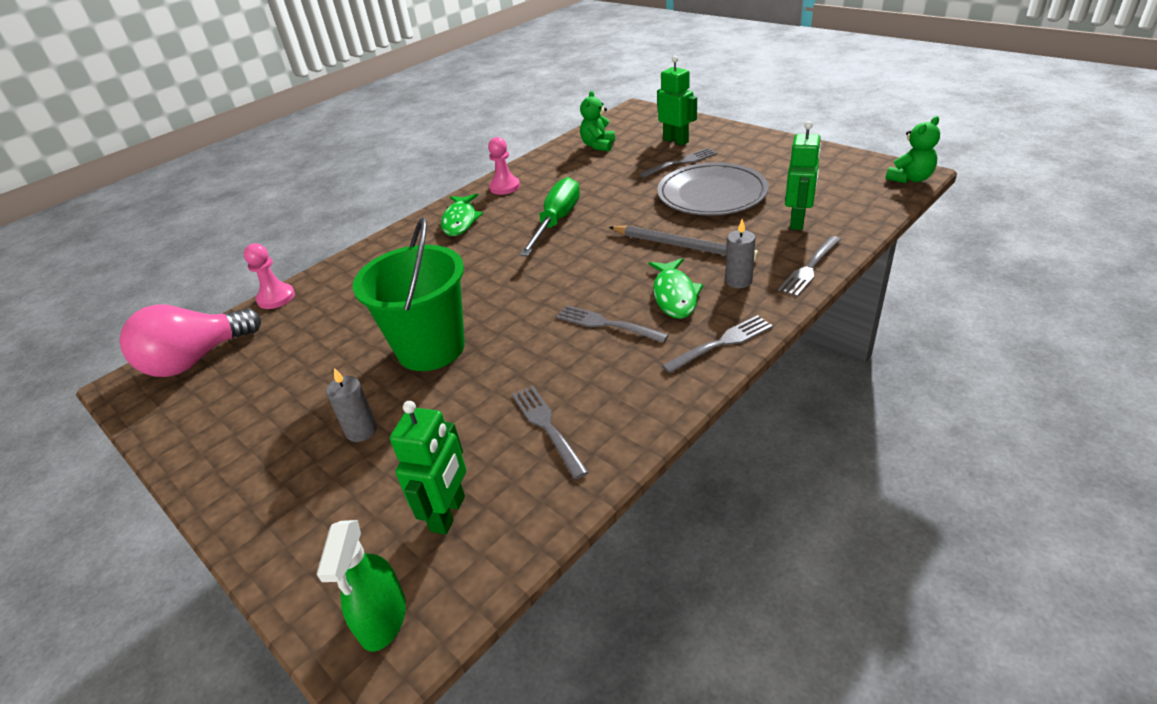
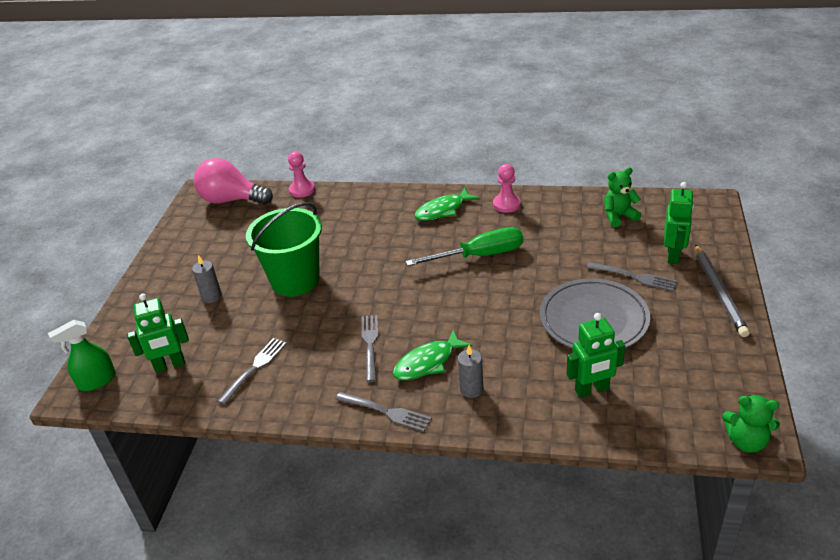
camera: 55 degrees right, 0 degrees up
grey pencil [609,226,759,261] -> grey pencil moved to [695,244,750,337]
grey fork [778,236,841,297] -> none

